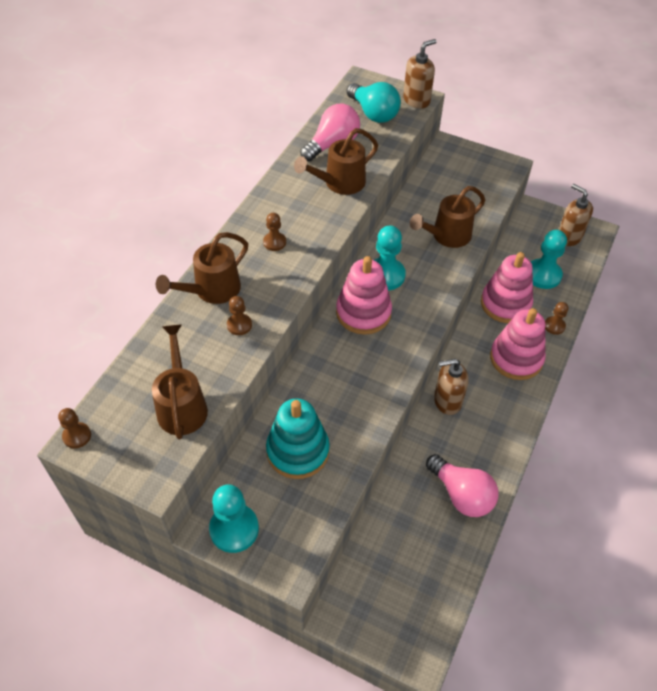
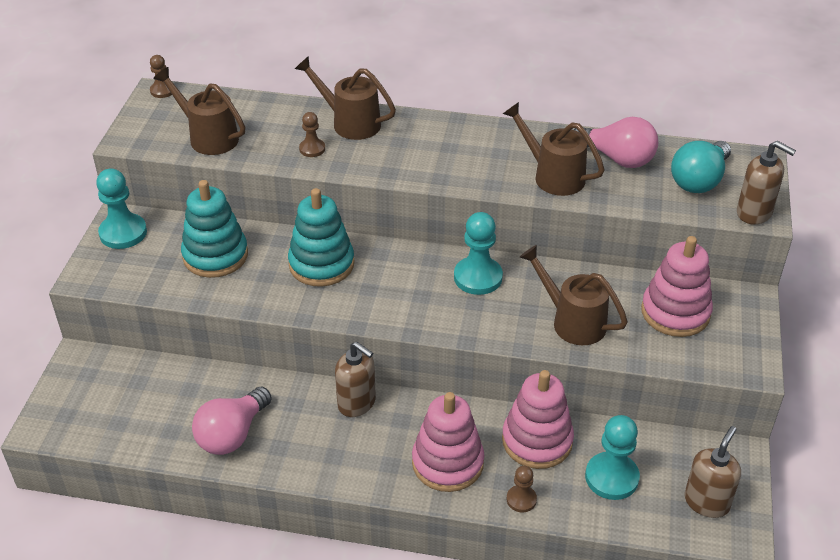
camera: 75 degrees right, 10 degrees down
brown watering can [152,324,208,439] -> brown watering can turned 120 degrees counterclockwise [153,67,245,155]
brown pawn [263,213,286,251] -> none
pink stacking toy [336,256,392,335] -> pink stacking toy moved to [641,236,713,337]
brown soap dispenser [434,359,469,415] -> brown soap dispenser turned 150 degrees clockwise [335,342,376,417]
none -> turquoise stacking toy [288,188,355,287]

